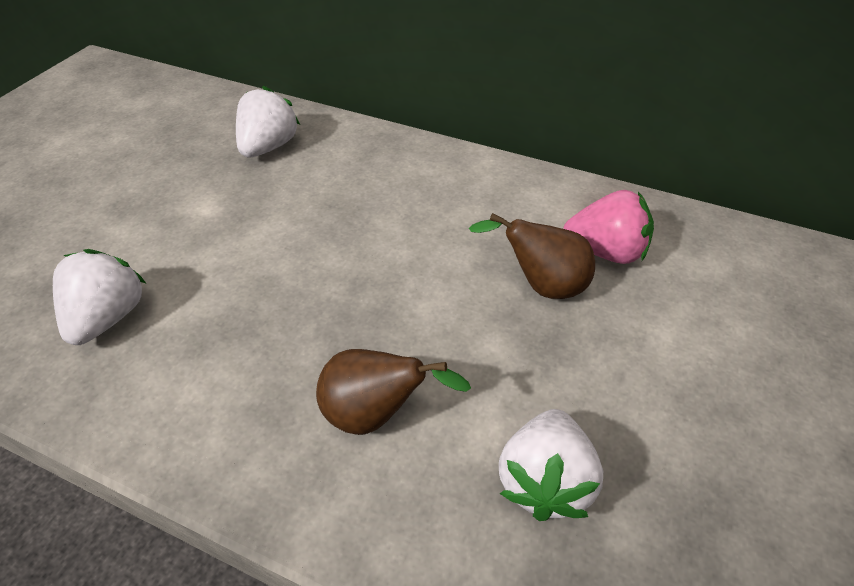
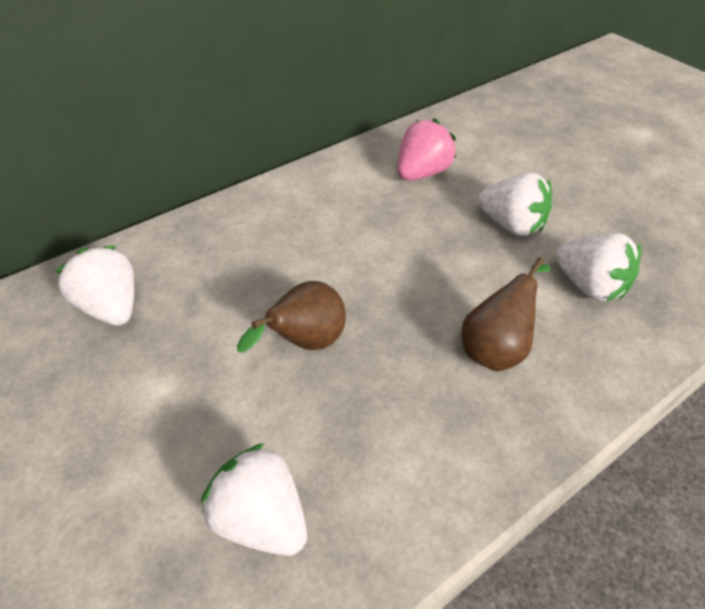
camera: 60 degrees left, 0 degrees up
brown pear [469,213,595,299] -> brown pear moved to [237,281,346,352]
none -> white strawberry [478,172,552,236]

